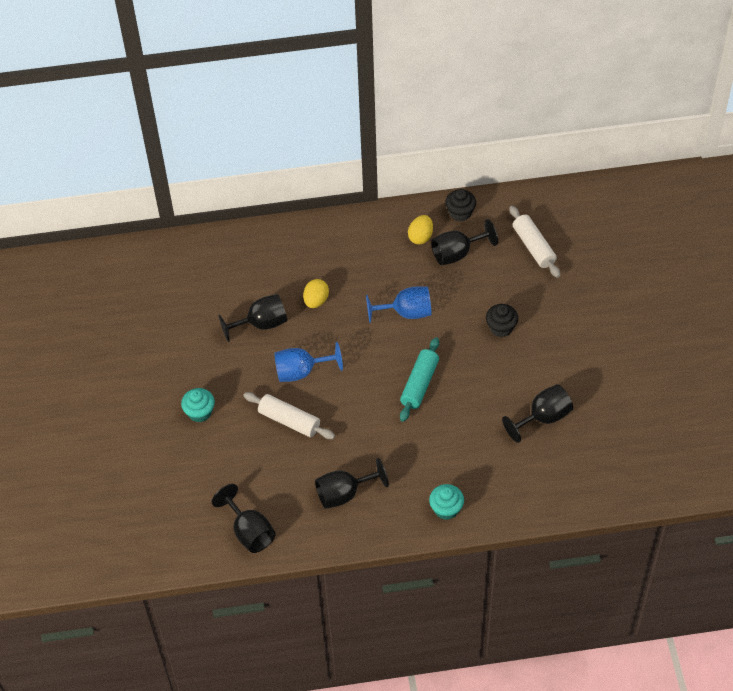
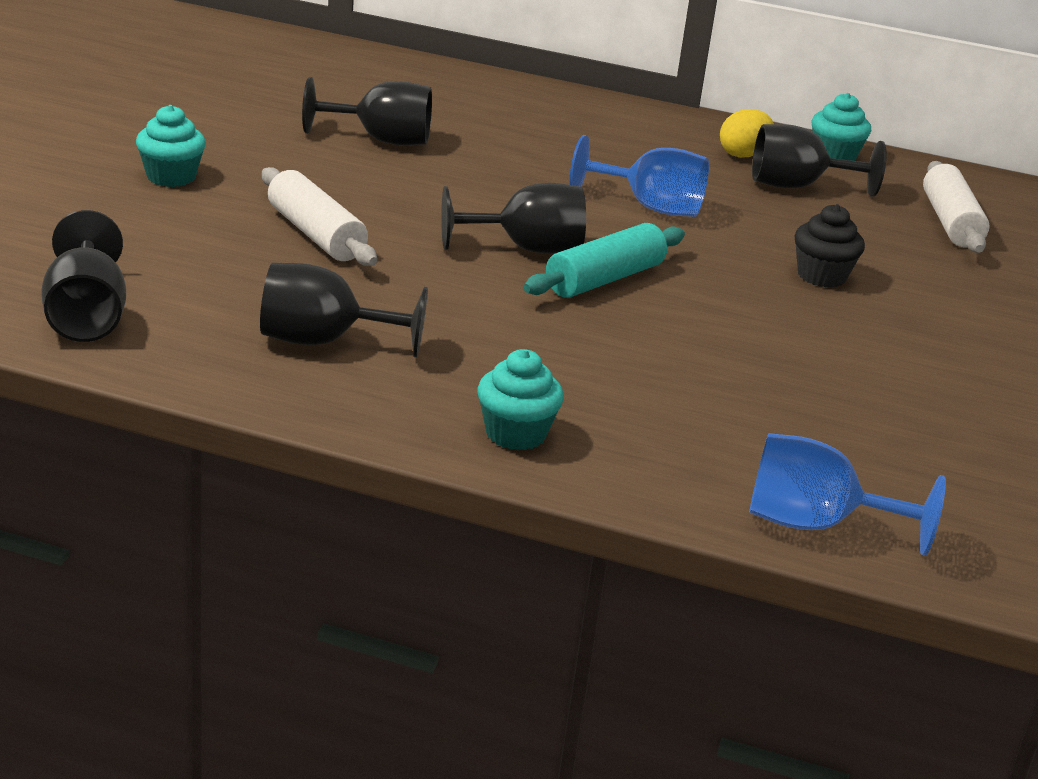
camera: 20 degrees right, 25 degrees down
blue goblet [274,342,343,382] -> blue goblet moved to [749,433,946,556]
yellow egg [303,279,329,308] -> none
black cupcake [445,189,476,222] -> turquoise cupcake [811,93,871,161]
black goblet [502,384,573,443] -> black goblet moved to [441,183,586,254]

